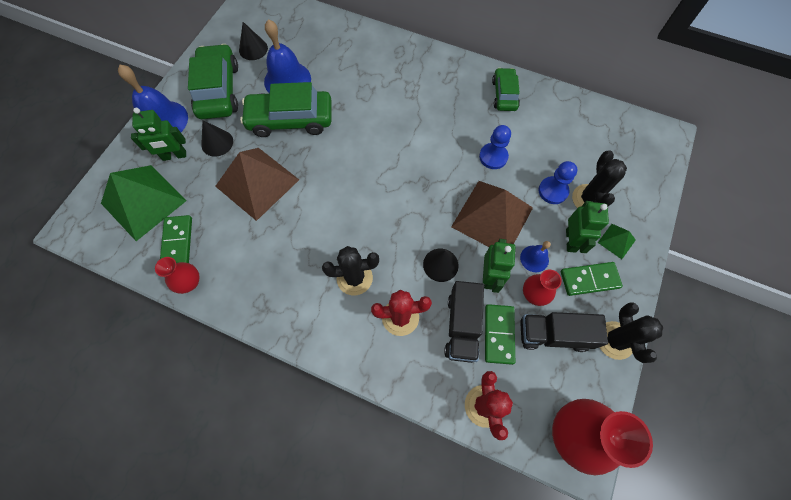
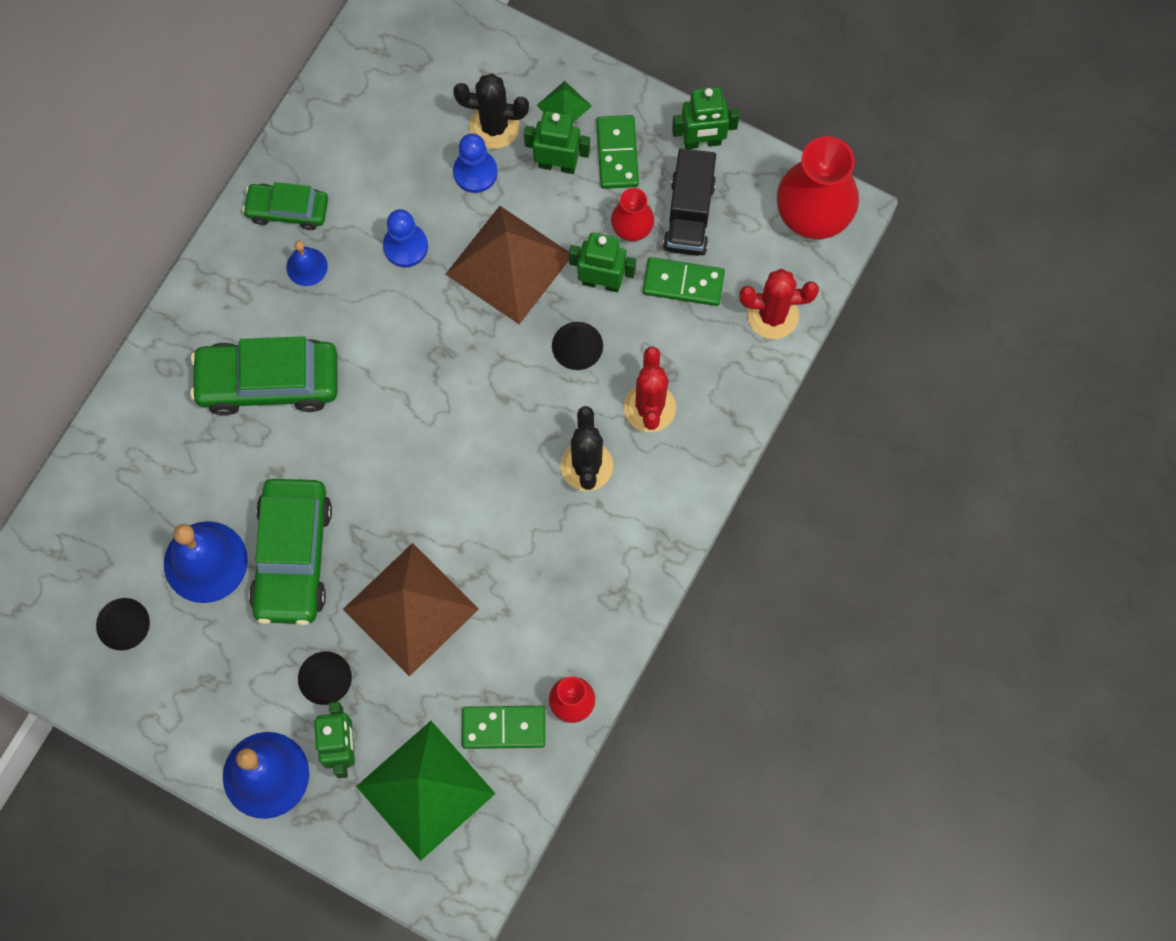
camera: 85 degrees left, 5 degrees up
green car [188,44,238,119] -> green car moved to [190,336,338,416]
black truck [444,281,484,363] -> none
blue bell [520,241,551,272] -> blue bell moved to [287,241,328,286]
black cactus [599,302,663,363] -> green robot [672,87,740,149]

